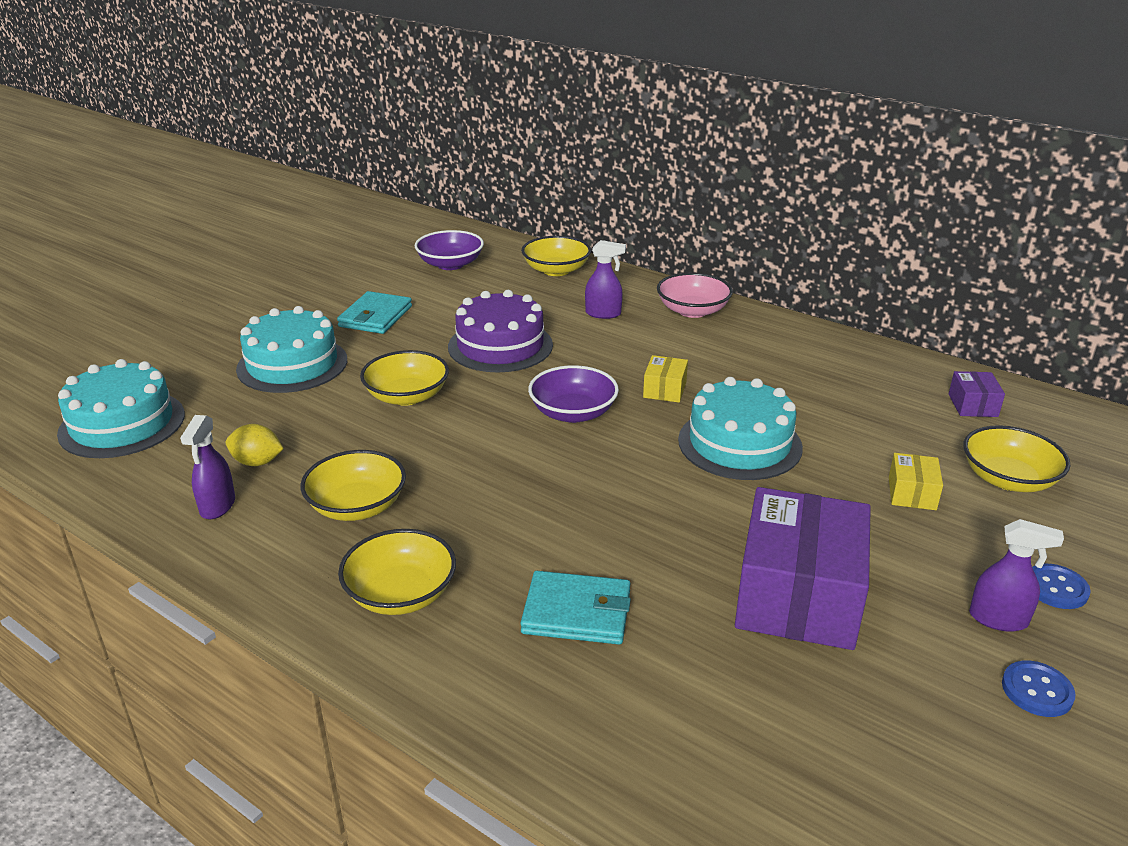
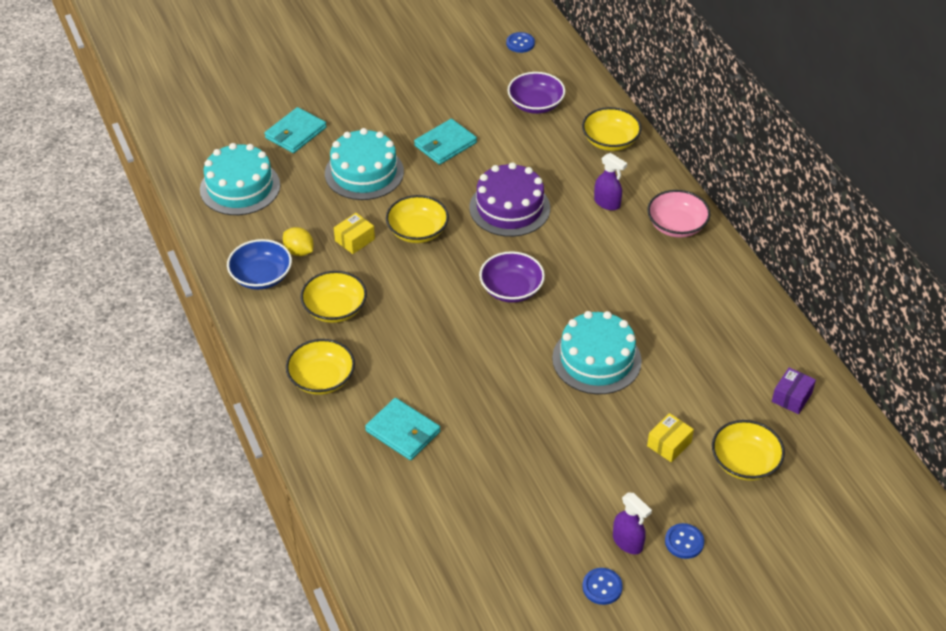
camera: 30 degrees right, 15 degrees up
purple spray bottle [180,415,235,519] -> blue bowl [227,239,292,290]
yellow box [643,355,688,403] -> yellow box moved to [334,213,375,254]
purple box [735,487,871,650] -> none
none -> turquoise wallet [264,107,327,153]
none -> blue button [506,32,535,53]

